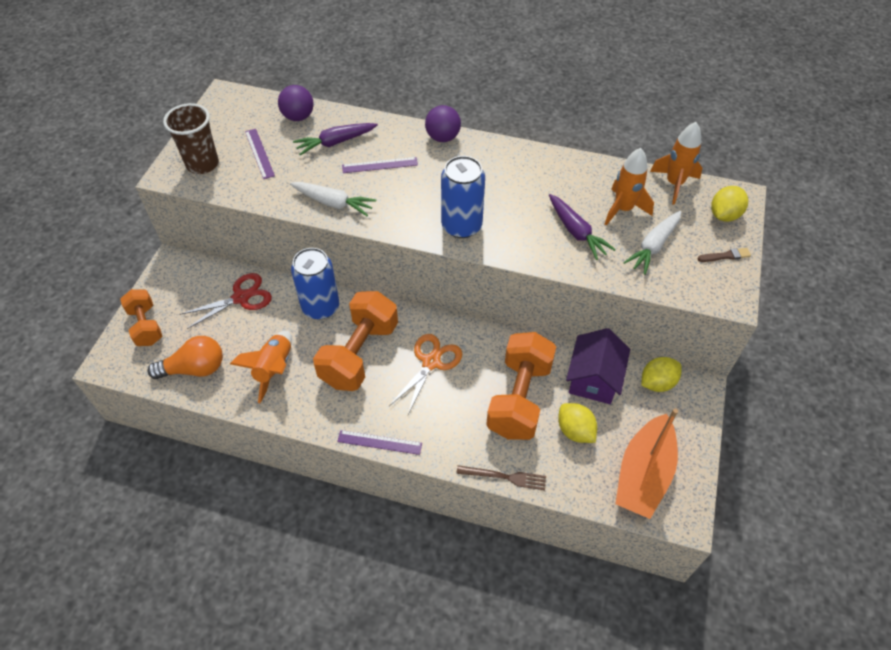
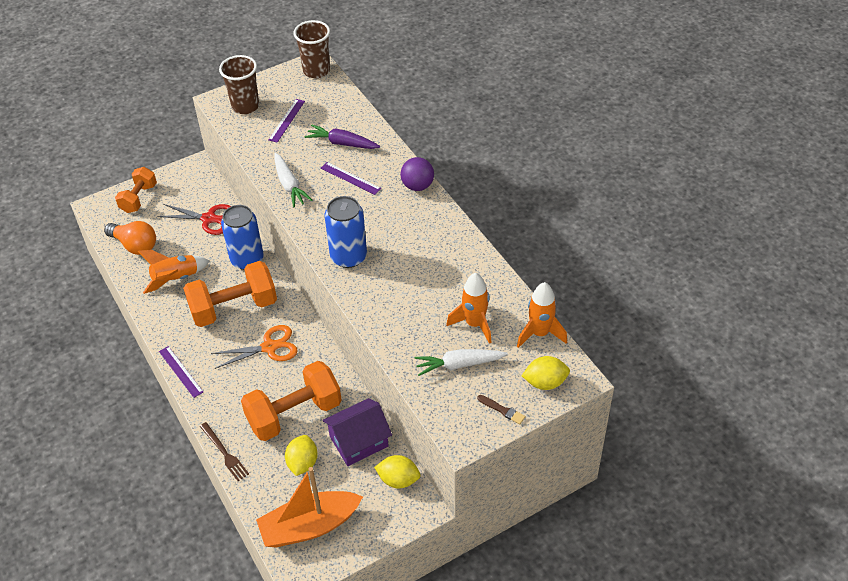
camera: 45 degrees right, 5 degrees down
purple ball [278,85,314,121] -> none
purple carrot [549,194,616,260] -> none
none -> brown cup [293,20,330,78]

